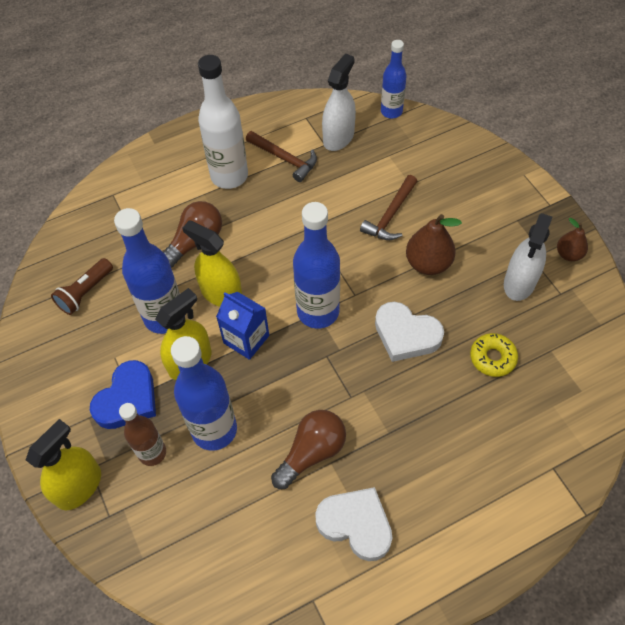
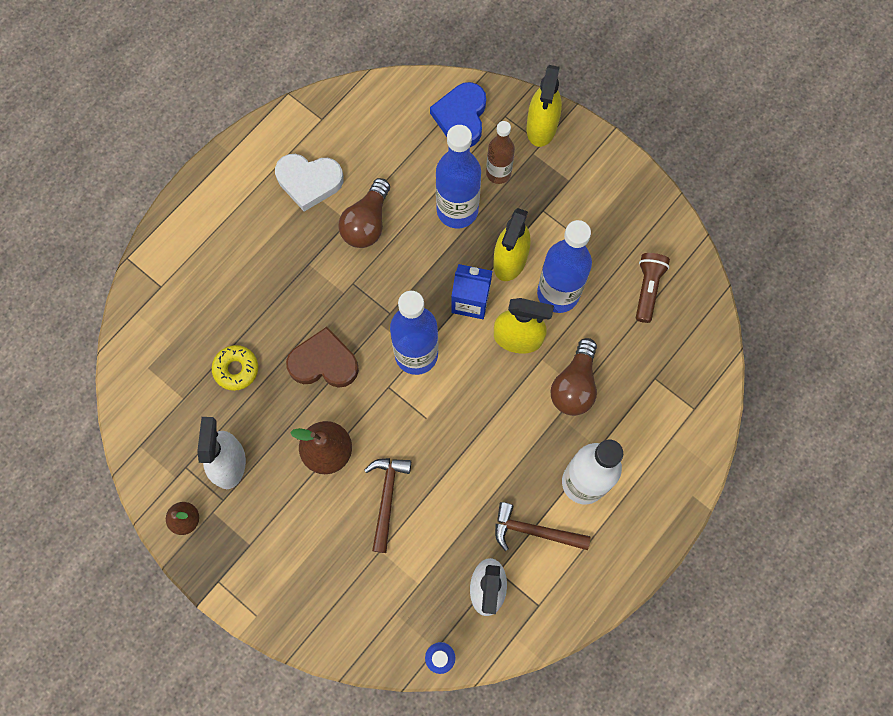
camera: 155 degrees right, 15 degrees up
blue heart [90,360,156,429] -> blue heart moved to [430,82,486,147]
white heart [375,302,444,362] -> brown heart [286,327,359,388]

